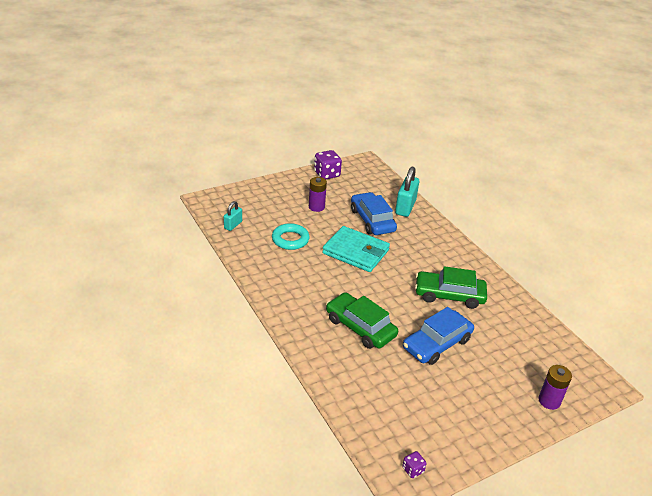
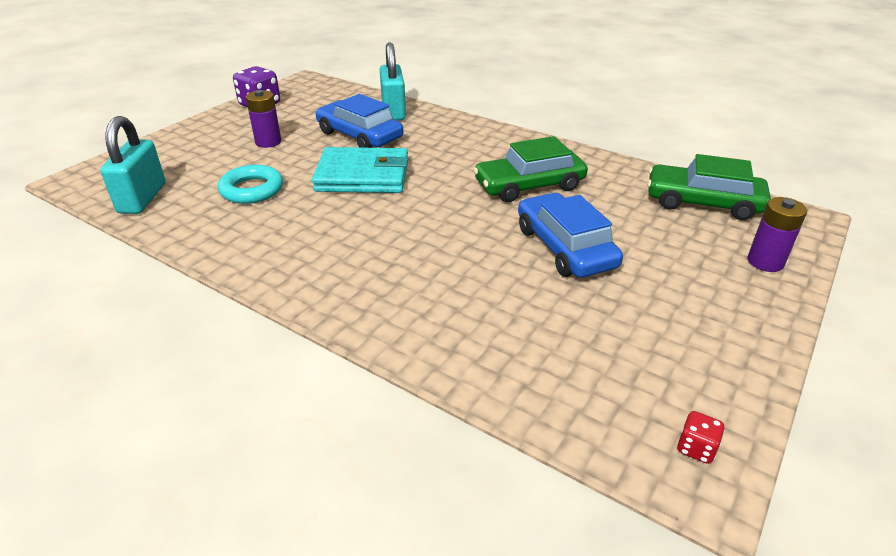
camera: 25 degrees left, 0 degrees up
turquoise padlock [224,201,242,231] -> turquoise padlock [100,116,165,214], size x1.74
green car [326,292,398,349] -> green car moved to [647,154,771,220]
purple dice [402,451,427,478] -> red dice [677,411,725,464]
blue car [403,307,474,365] -> blue car turned 135 degrees clockwise [518,193,623,278]

